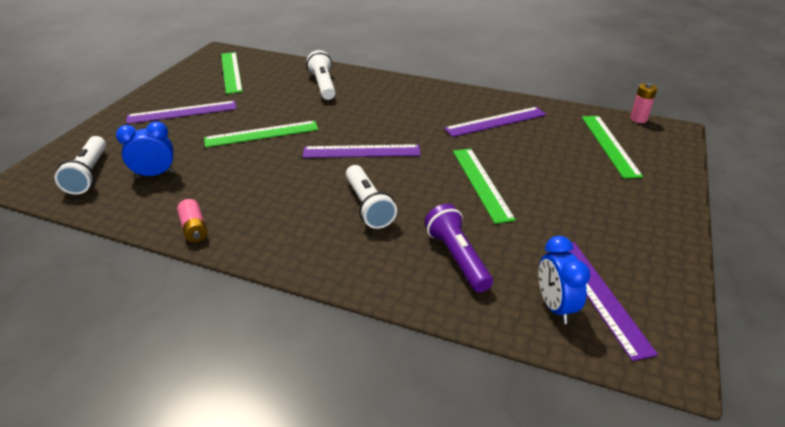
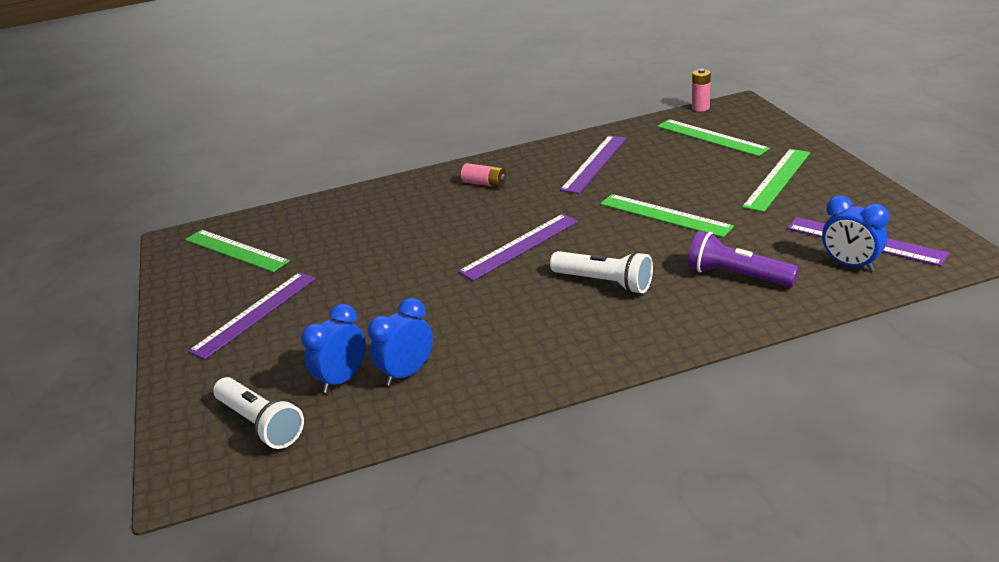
camera: 35 degrees left, 5 degrees down
pink battery [177,199,208,243] -> pink battery moved to [461,163,506,187]
green ruler [204,120,319,147] -> green ruler moved to [742,149,810,212]
white flashlight [306,50,336,100] -> none
none -> blue clock [368,298,433,386]

